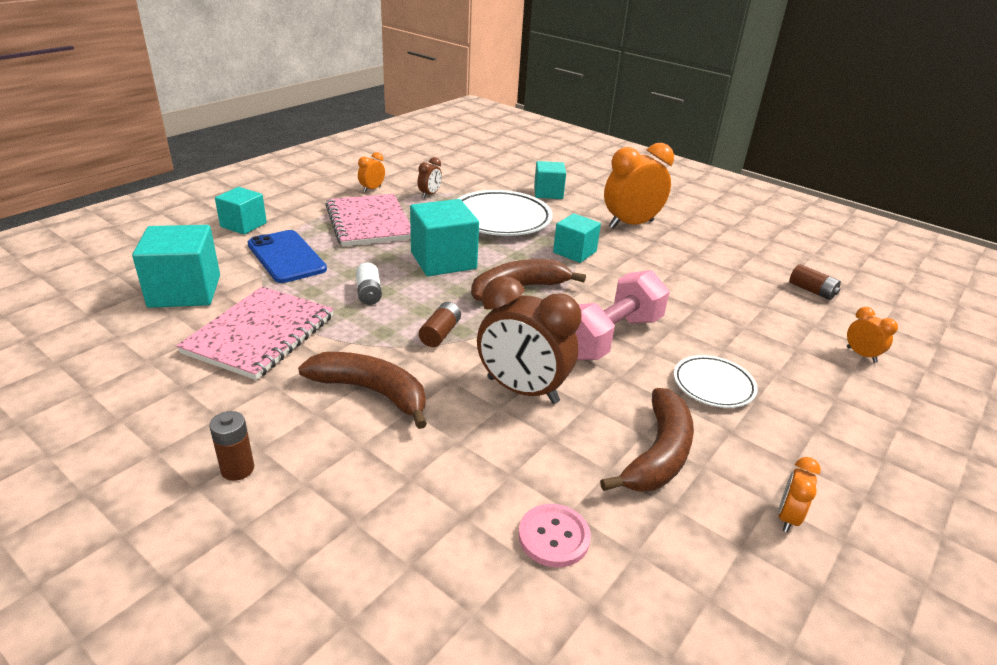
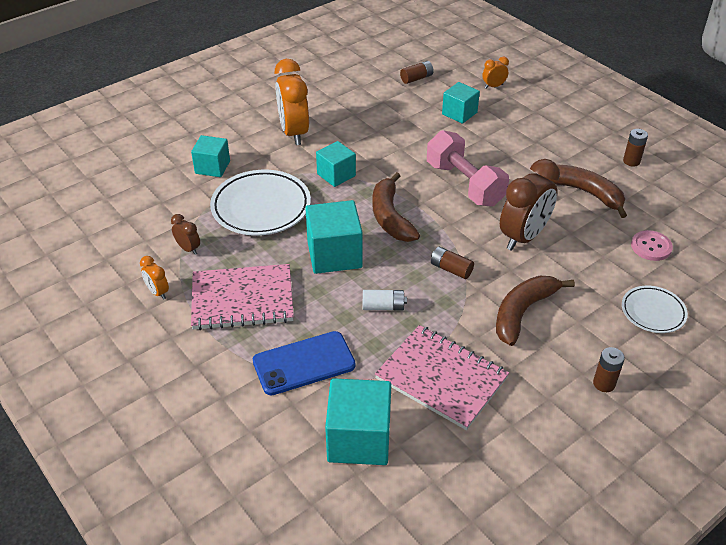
camera: 75 degrees left, 10 degrees up
turquoise cube [215,187,267,235] -> turquoise cube moved to [442,82,480,124]
white plate [674,355,758,408] -> white plate moved to [622,286,688,333]
orange clock [778,457,821,532] -> brown battery [623,129,648,167]

